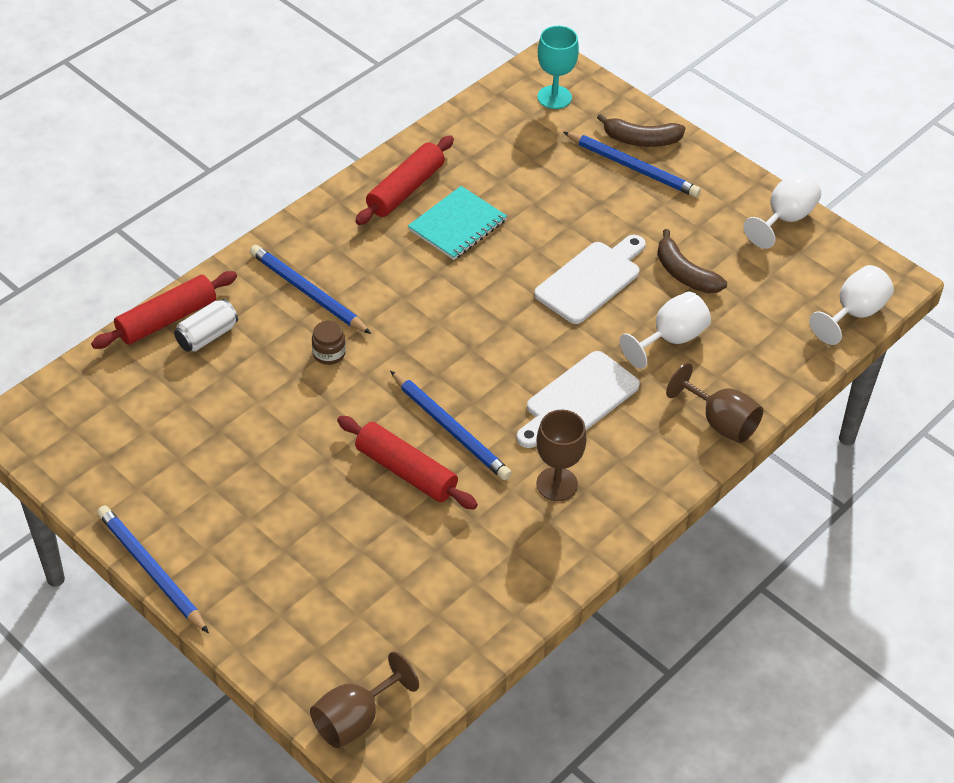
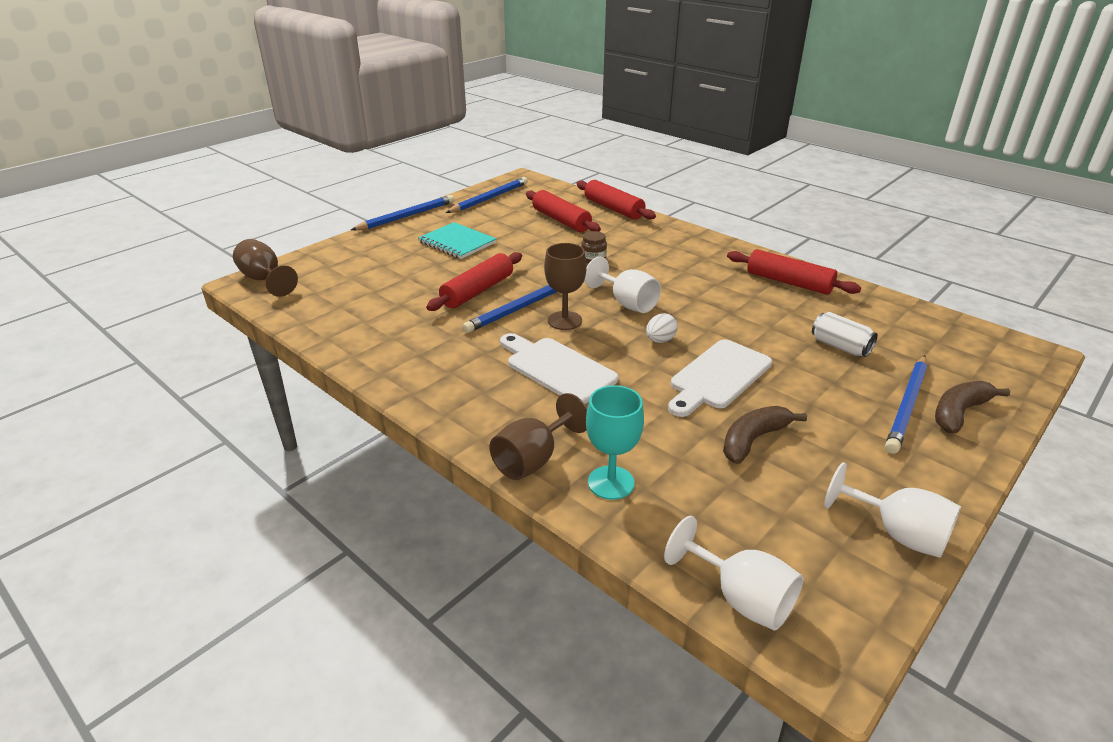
camera: 90 degrees right, 15 degrees down
white can [174,299,238,352] -> white can moved to [812,312,878,357]
blue pencil [250,245,371,334] -> blue pencil moved to [446,177,528,213]
turquoise notebook [408,186,507,260] -> turquoise notebook moved to [418,222,496,259]
white cutting board [534,235,646,324] -> white cutting board turned 90 degrees clockwise [668,339,772,417]
brown goblet [536,410,587,501] -> brown goblet moved to [544,243,587,330]
turquoise goblet [537,26,579,109] -> turquoise goblet moved to [586,385,644,500]
brown banana [597,114,685,147] -> brown banana turned 45 degrees clockwise [935,381,1010,433]
white goblet [620,292,711,369] -> white goblet moved to [585,257,661,313]
none -> red rolling pin [526,190,601,232]
none -> white egg [646,313,678,343]

